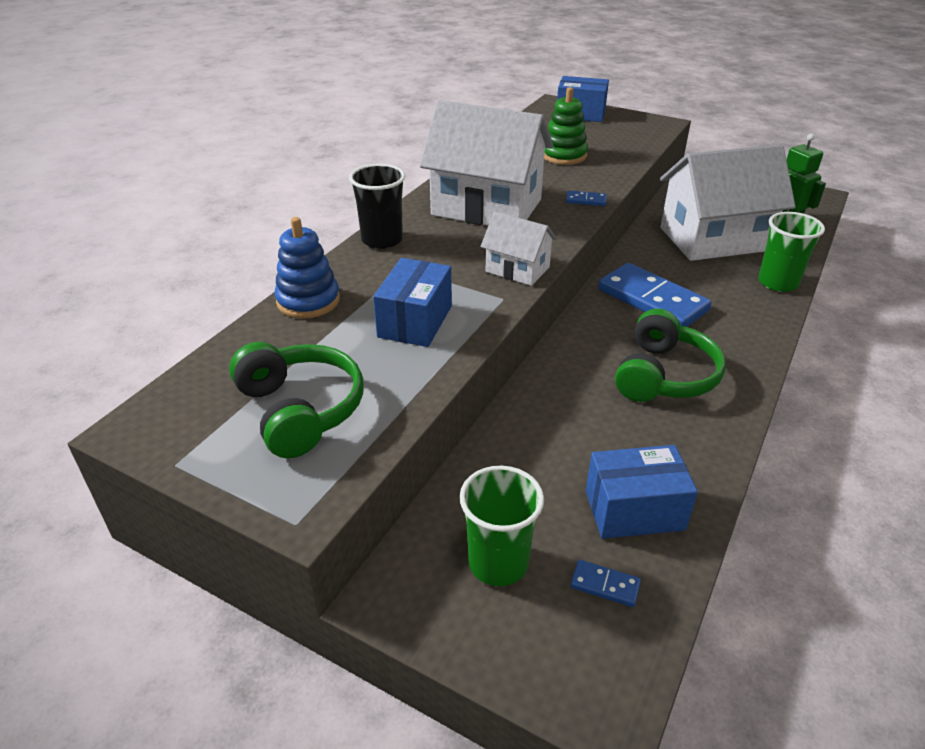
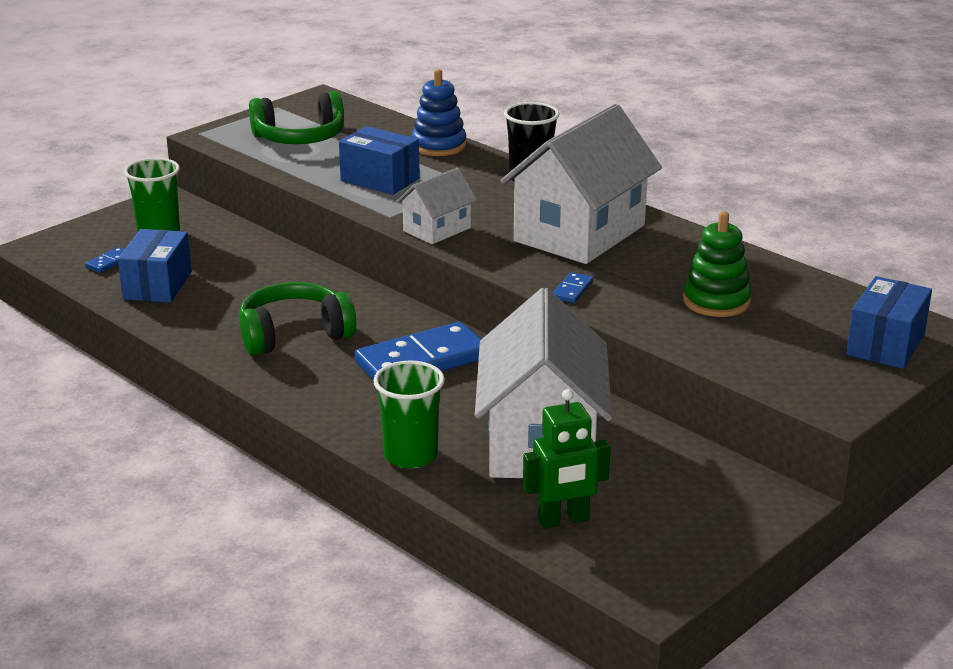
camera: 105 degrees right, 10 degrees down
green headphones [615,308,726,402] -> green headphones turned 120 degrees clockwise [239,282,356,356]

